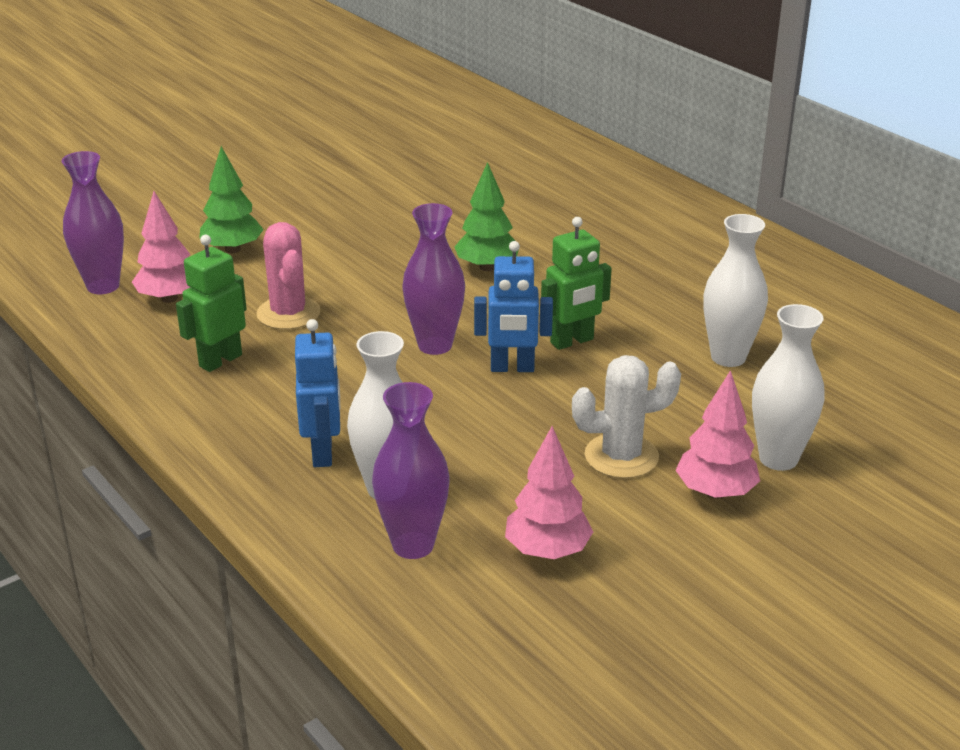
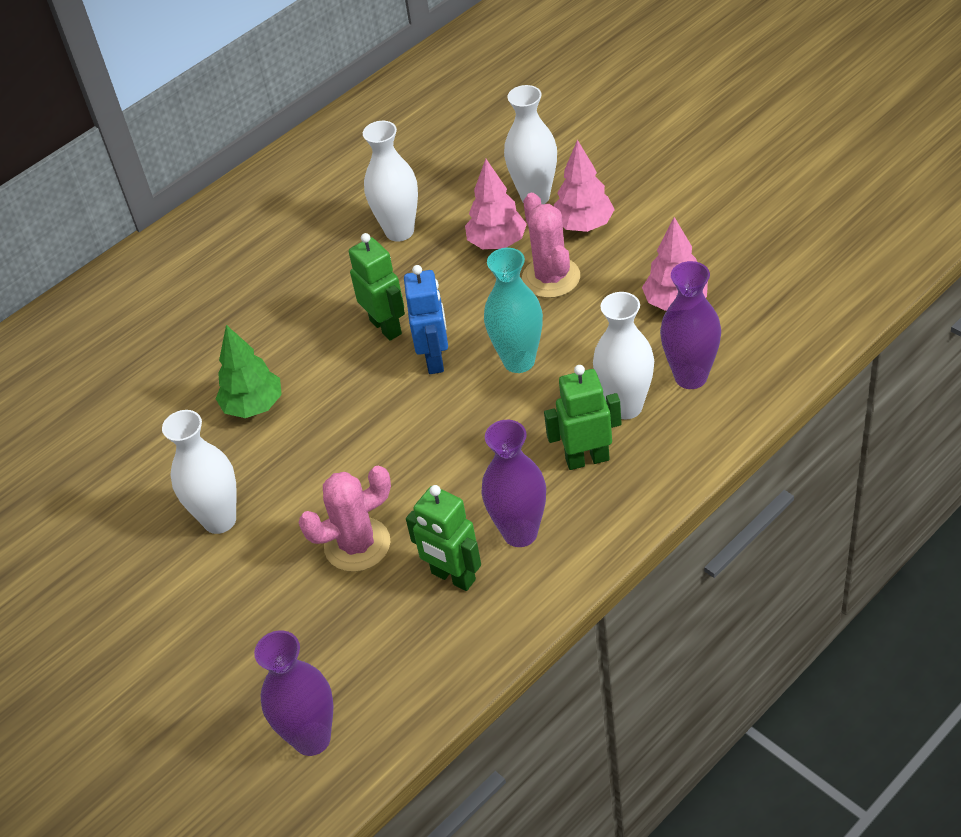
camera: 90 degrees left, 15 degrees up
pink tree [132,191,190,303] -> pink tree moved to [465,159,527,249]
green tree [199,146,264,254] -> none
blue robot [295,319,340,467] -> green robot [544,365,622,470]
purple vase [403,203,465,355] -> purple vase moved to [481,420,546,547]
white cactus [572,355,681,478] -> pink cactus [522,193,580,298]
none -> white vase [162,410,237,534]
none -> turquoise vase [484,248,543,373]

